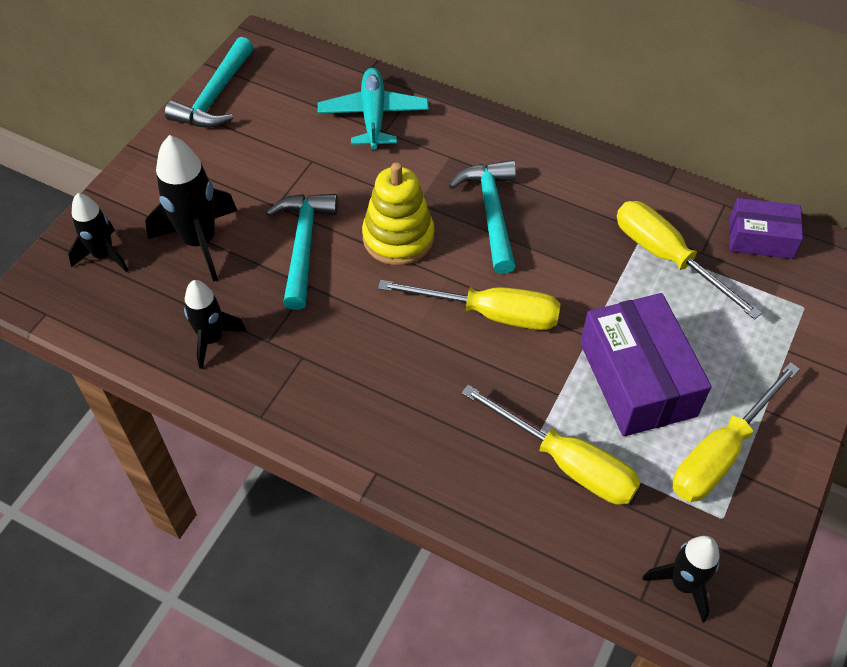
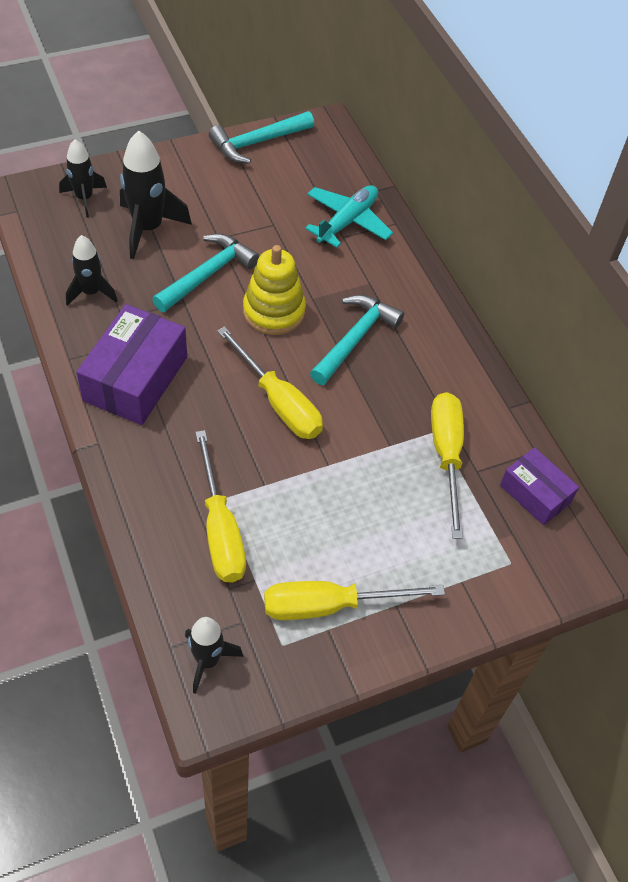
camera: 35 degrees right, 0 degrees up
purple box [580,293,712,437] -> purple box moved to [76,304,187,425]

